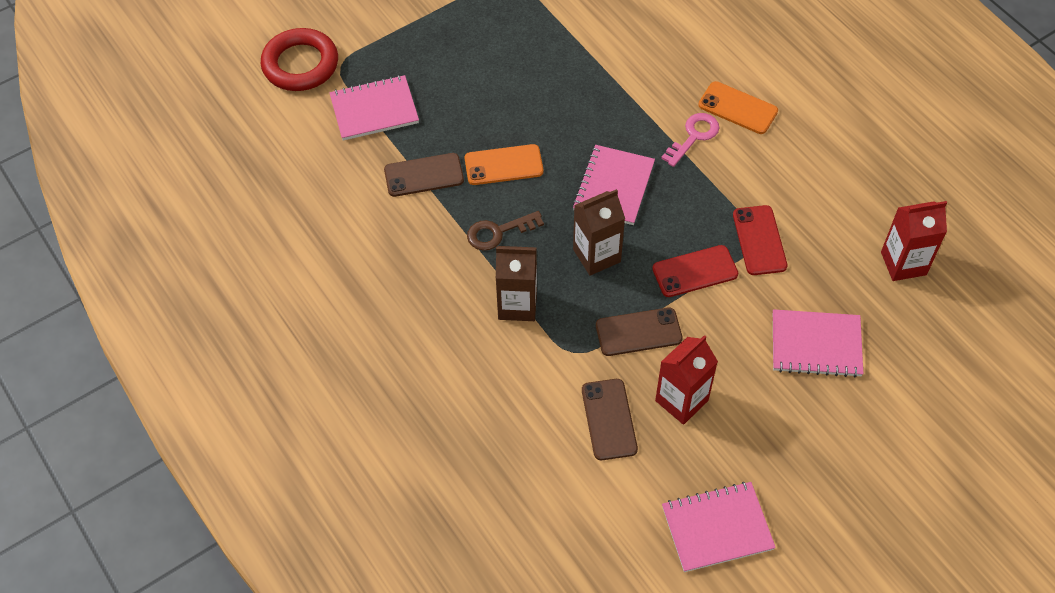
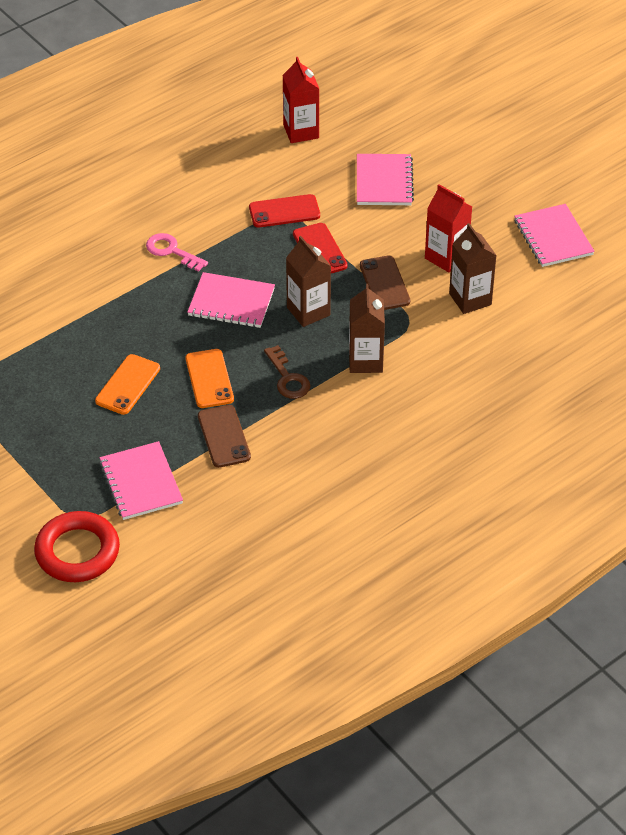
camera: 95 degrees left, 10 degrees down
brown phone [582,379,638,460] -> brown carton [449,223,497,314]
orange phone [698,81,778,134] -> orange phone moved to [95,354,160,415]

